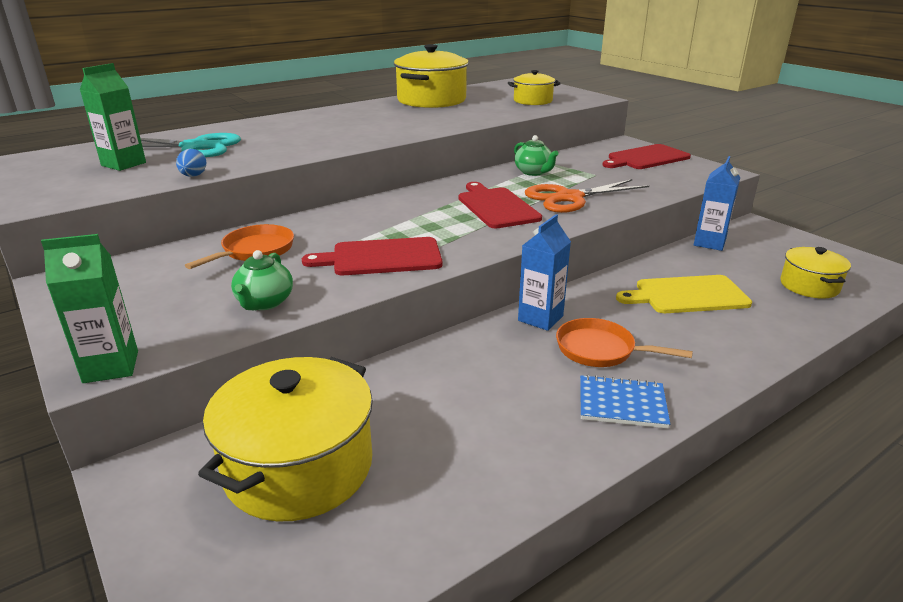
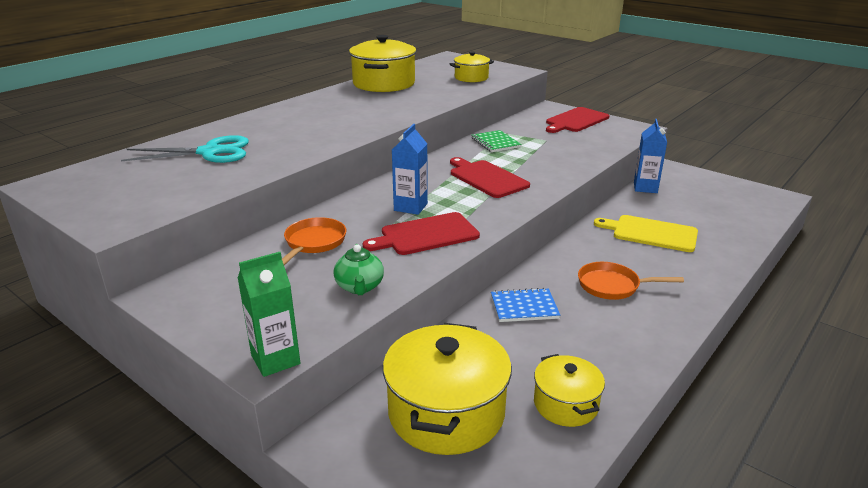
camera: 15 degrees left, 0 degrees up
green carton [80,63,146,171] -> none
blue egg [176,149,206,177] -> none
green teapot [514,135,559,176] -> green notebook [472,130,522,152]
blue carton [518,214,571,331] -> blue carton moved to [392,124,428,215]
orange scissors [525,179,649,213] -> none
blue notebook [580,375,670,429] -> blue notebook moved to [491,288,560,322]
yellow cutting board [616,275,752,313] -> yellow cutting board turned 45 degrees clockwise [594,215,698,252]
yellow pot [781,247,851,298] -> yellow pot moved to [534,354,605,427]

